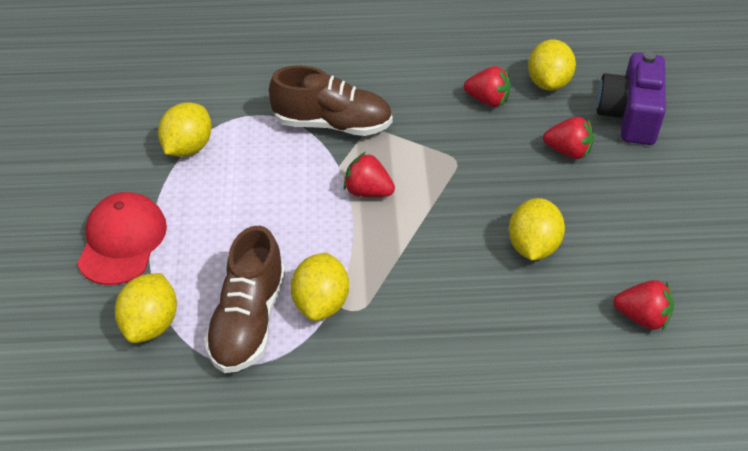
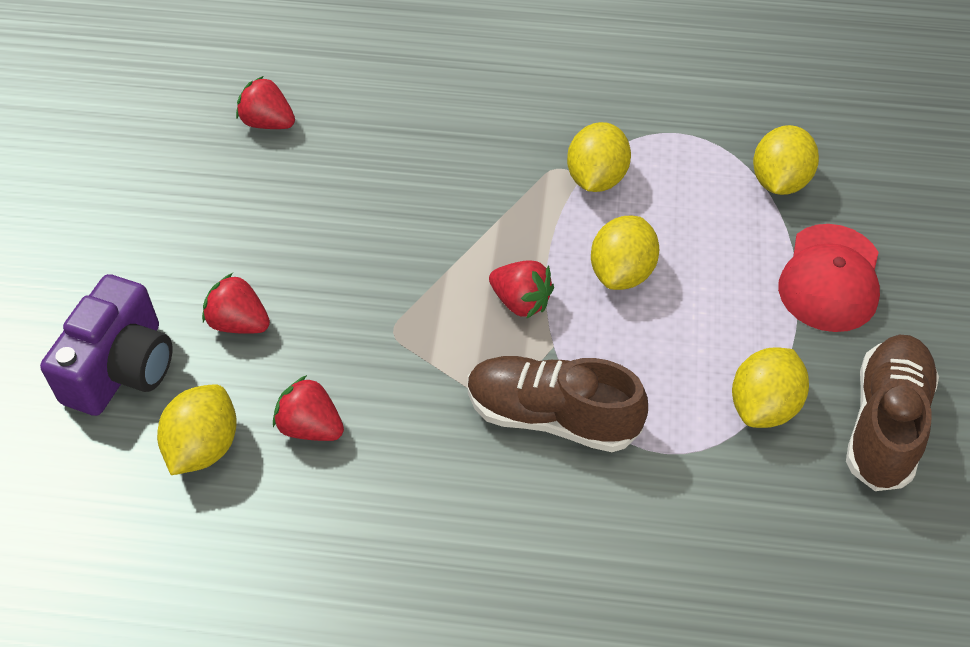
camera: 170 degrees left, 5 degrees up
brown shoe [204,226,285,373] -> brown shoe moved to [846,335,939,491]
yellow lemon [509,198,565,260] -> yellow lemon moved to [591,216,659,290]

